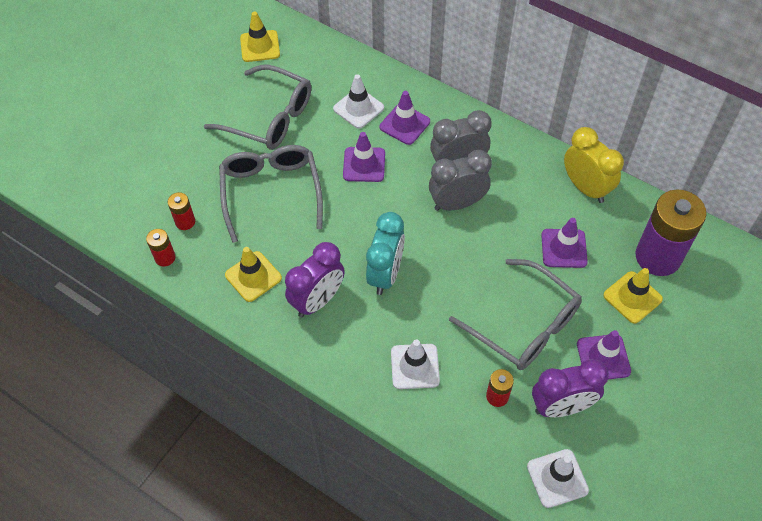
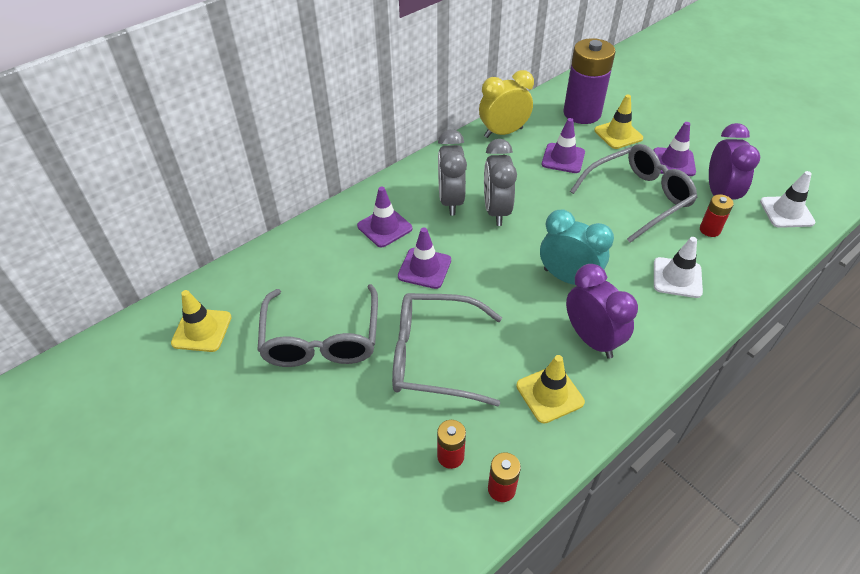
camera: 75 degrees left, 10 degrees down
grey glasses [204,65,311,150] -> grey glasses turned 135 degrees clockwise [257,284,378,367]
white traffic cone [333,74,384,129] -> none

